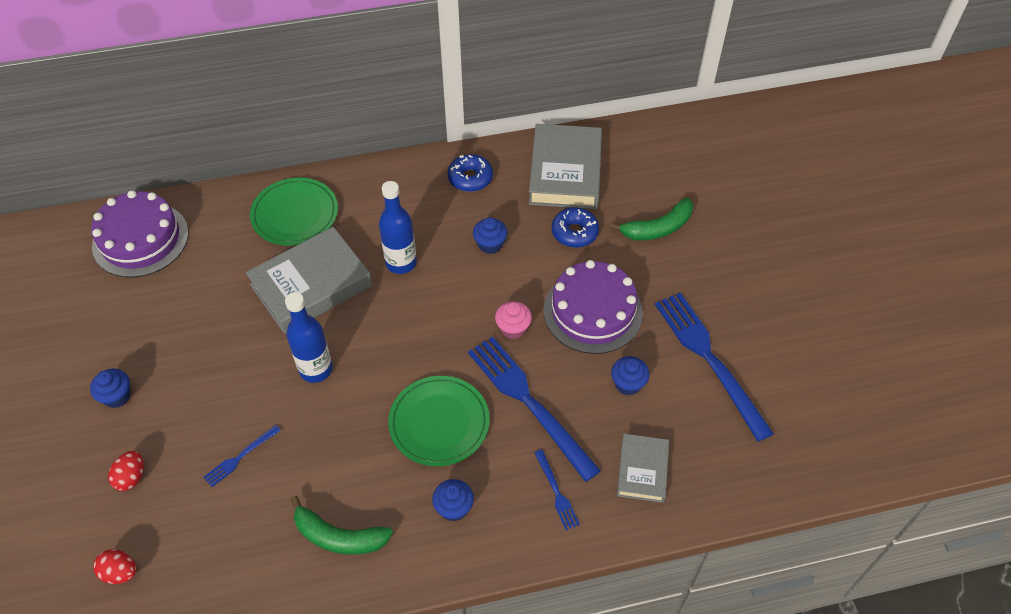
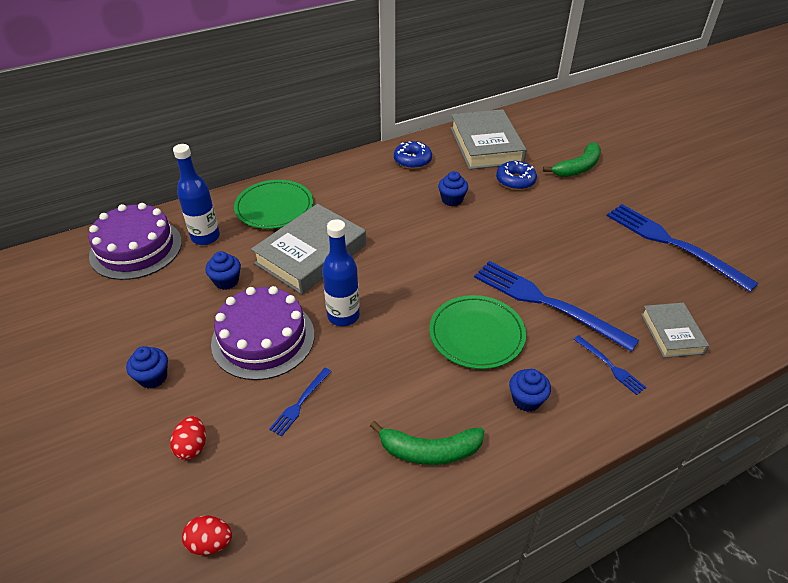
camera: 15 degrees left, 10 degrees down
blue bottle [379,181,417,274] -> blue bottle moved to [173,144,220,245]
pink cupcake [495,301,532,339] -> none
purple cake [544,260,643,354] -> purple cake moved to [211,286,314,380]
blue cupcake [611,356,650,396] -> blue cupcake moved to [205,251,241,290]

